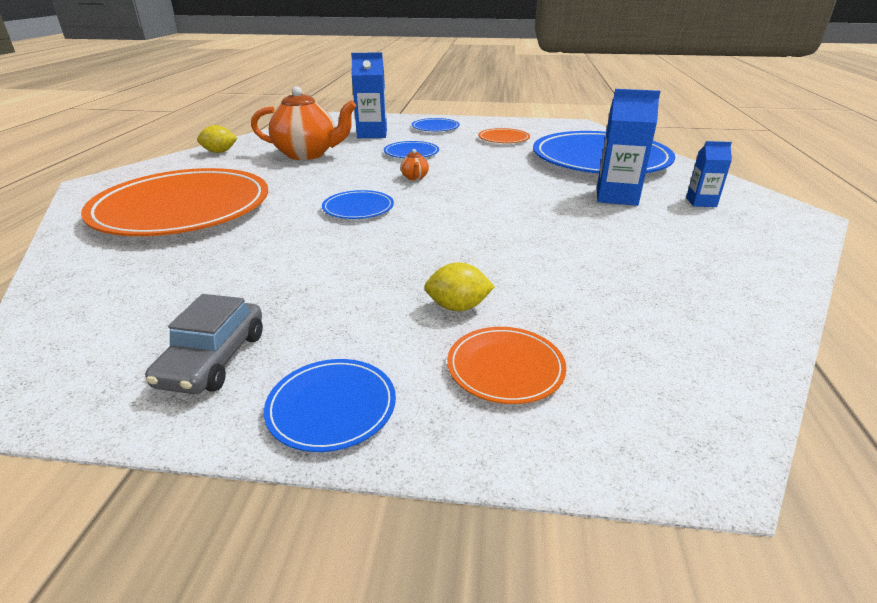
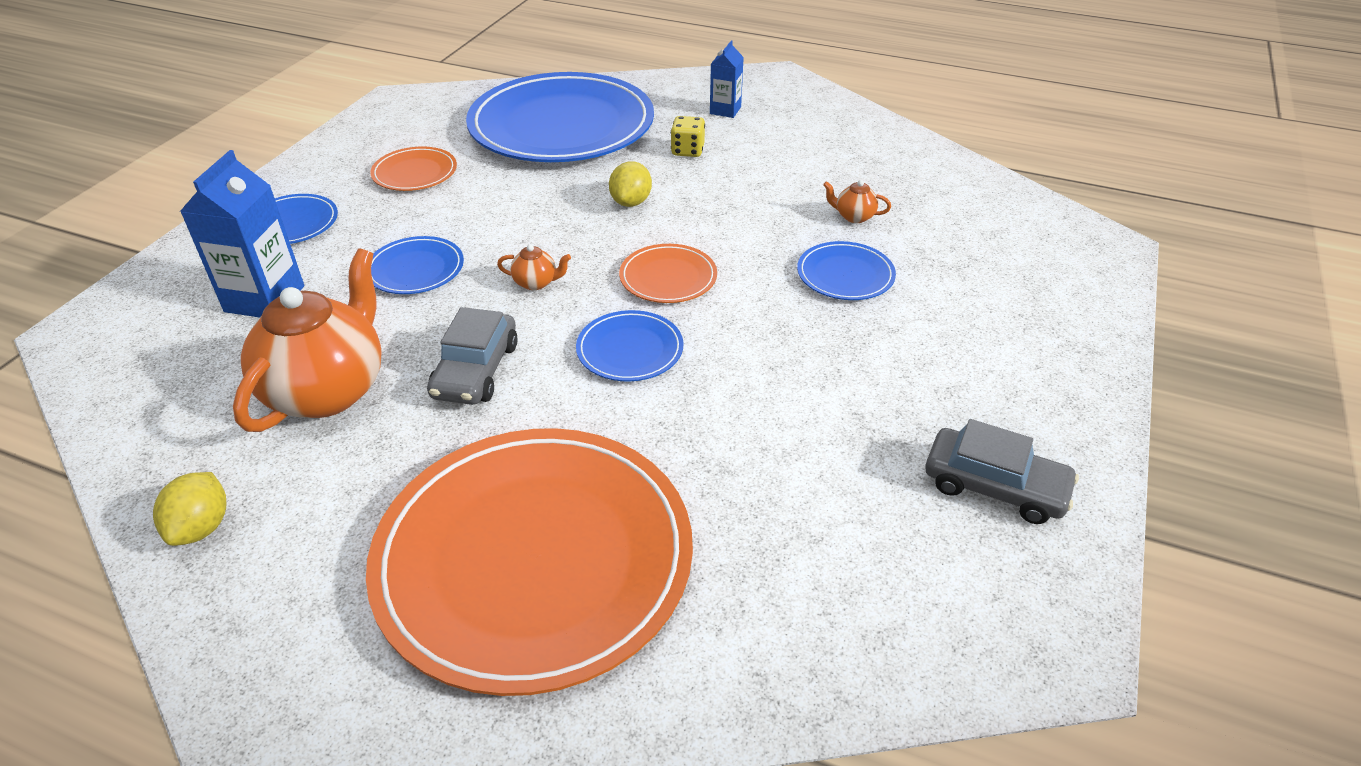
camera: 75 degrees left, 10 degrees up
blue plate [264,359,396,452] -> blue plate moved to [797,241,896,300]
yellow lemon [424,262,495,311] -> yellow lemon moved to [609,161,652,207]
orange plate [447,327,566,404] -> orange plate moved to [619,244,717,303]
blue carton [597,89,661,206] -> yellow dice [671,116,705,157]
none -> grey car [427,307,518,405]
none -> orange teapot [823,180,891,223]

